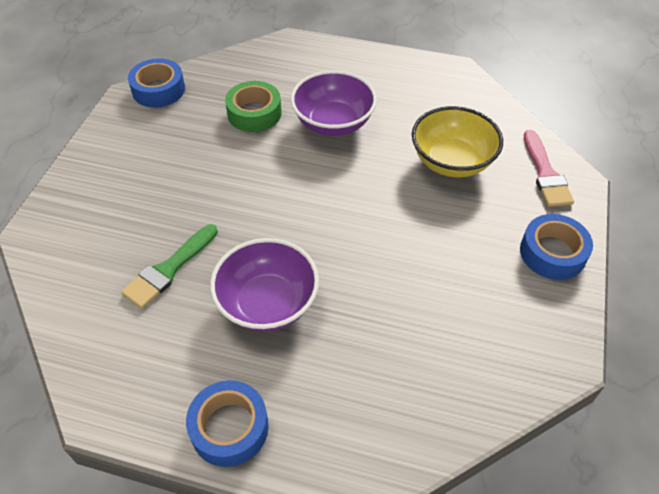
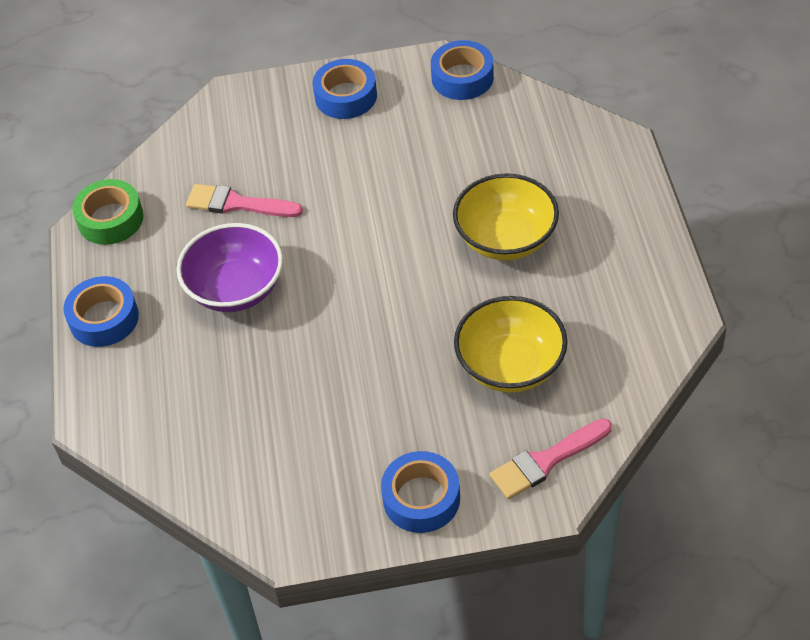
camera: 70 degrees right, 0 degrees up
green brush [121,224,218,309] -> pink brush [186,184,303,217]
green tape [225,81,282,132] -> green tape moved to [72,179,144,245]
purple bowl [291,70,377,136] -> yellow bowl [453,173,559,260]
none -> blue tape [313,59,377,119]

